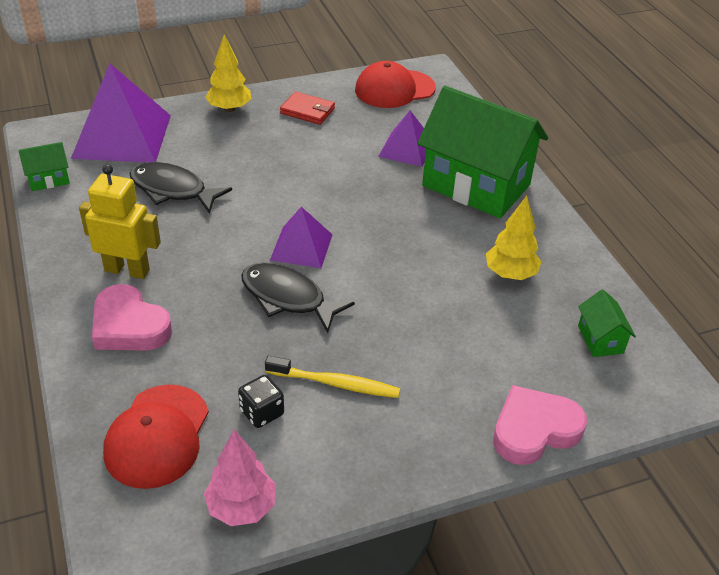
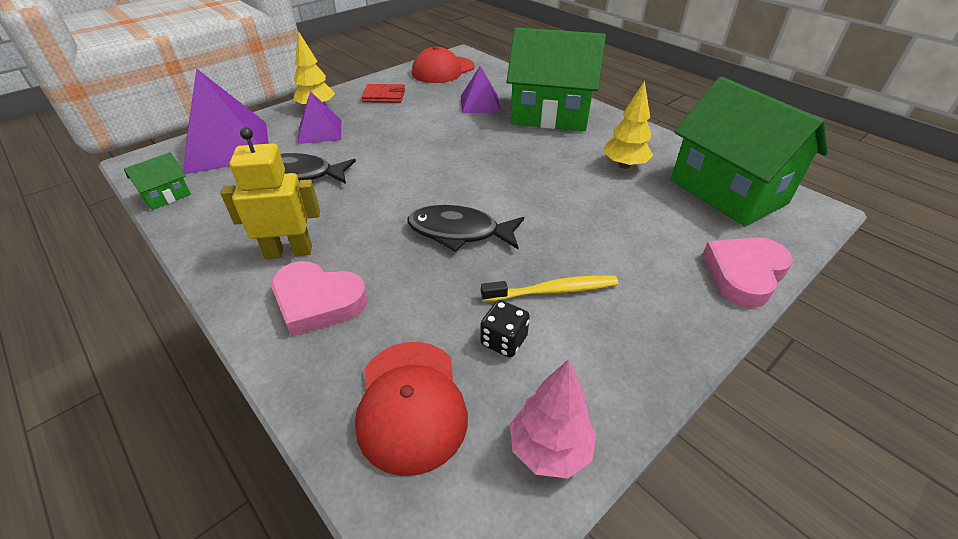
camera: 20 degrees left, 0 degrees up
purple pyramid [270,207,333,268] -> purple pyramid moved to [297,91,341,144]
green house [578,289,636,357] -> green house [671,77,828,226], size x2.42

